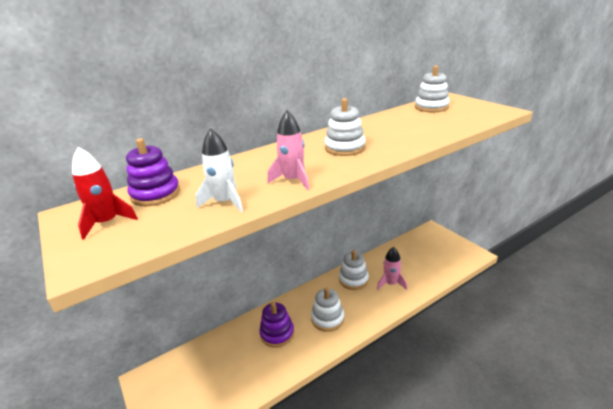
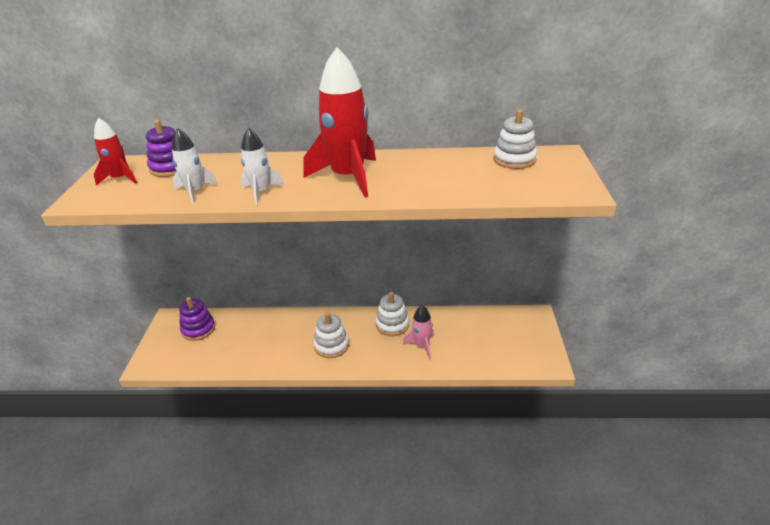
camera: 35 degrees right, 5 degrees up
purple stacking toy [259,302,294,347] -> purple stacking toy moved to [179,297,215,341]
pink rocket [267,111,309,190] -> white rocket [241,128,284,205]
white stacking toy [325,98,366,156] -> red rocket [303,47,376,197]

